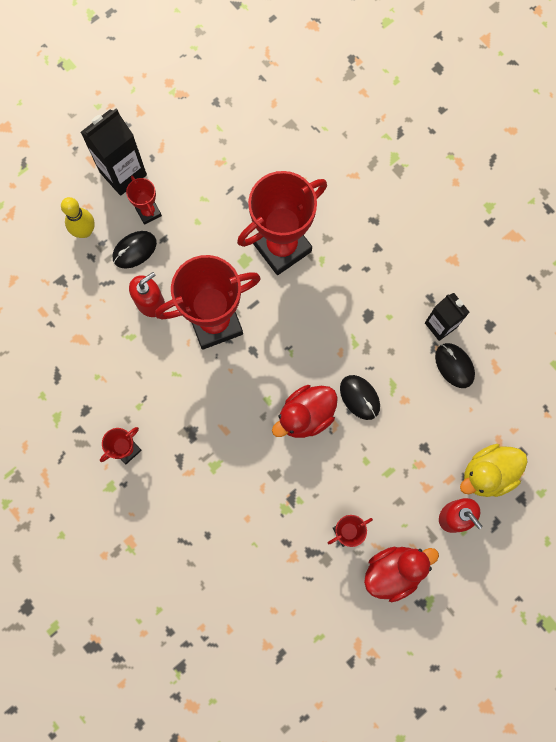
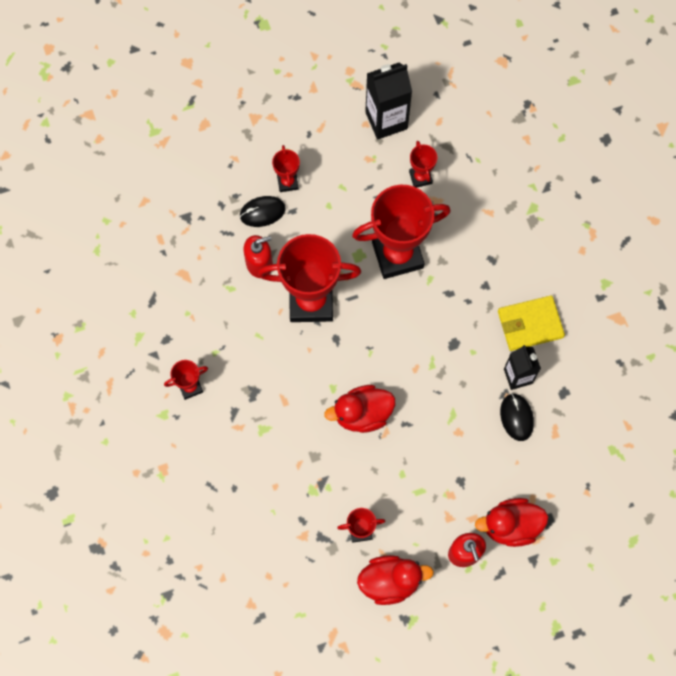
camera: 20 degrees right, 5 degrees down
yellow bowling pin [61,197,95,238] -> none
black carton [81,109,147,196] -> black carton moved to [365,62,412,140]
black mouse [340,375,380,420] -> none
yellow duck [460,444,528,497] -> red duck [475,498,548,547]
none -> red trophy [409,141,437,188]
none -> yellow wallet [498,295,565,351]

